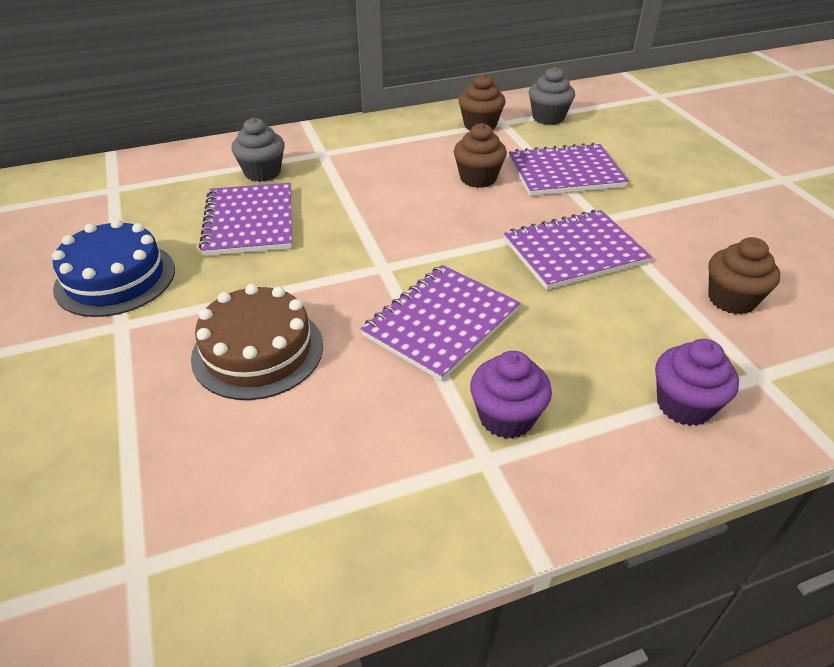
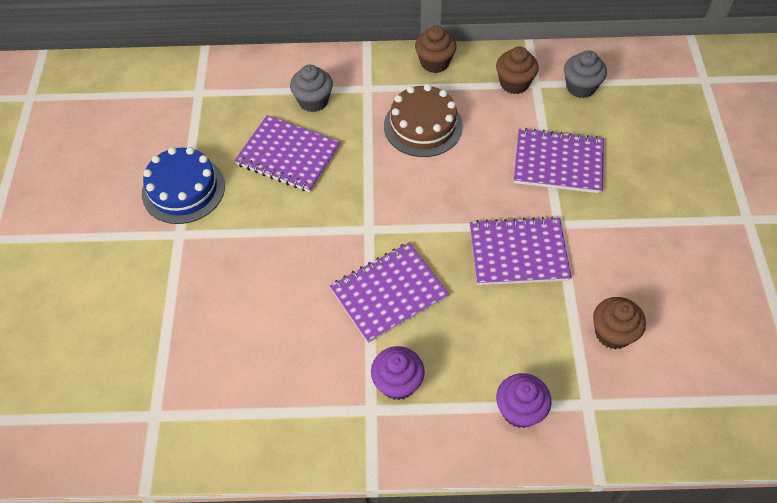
camera: 20 degrees right, 15 degrees up
brown cake [191,284,323,400] -> brown cake moved to [384,84,463,157]
purple notebook [199,183,292,256] -> purple notebook turned 75 degrees counterclockwise [234,115,341,192]
brown cupcake [454,123,507,188] -> brown cupcake moved to [415,26,457,73]

